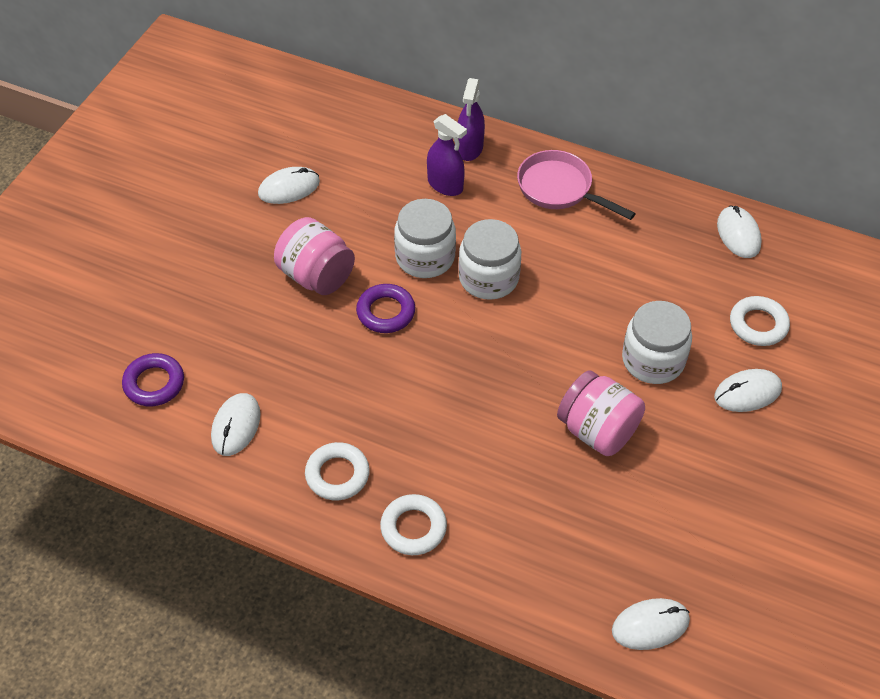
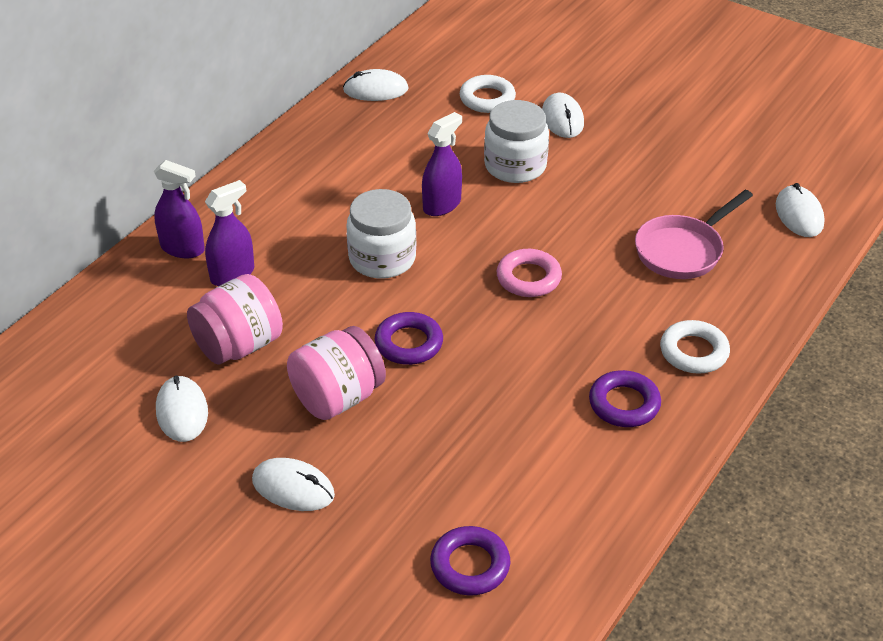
camera: 80 degrees left, 10 degrees down
white mouse [211,393,261,456] -> white mouse moved to [252,458,335,511]
white ring [305,442,370,500] -> purple ring [589,370,661,427]
white jar [394,199,456,278] -> none
pink pan [517,150,636,220] -> pink pan moved to [635,190,753,279]
pink jar [557,371,645,456] -> pink jar moved to [187,274,283,365]
none -> purple spray bottle [422,112,462,216]
none -> pink ring [497,249,562,297]

